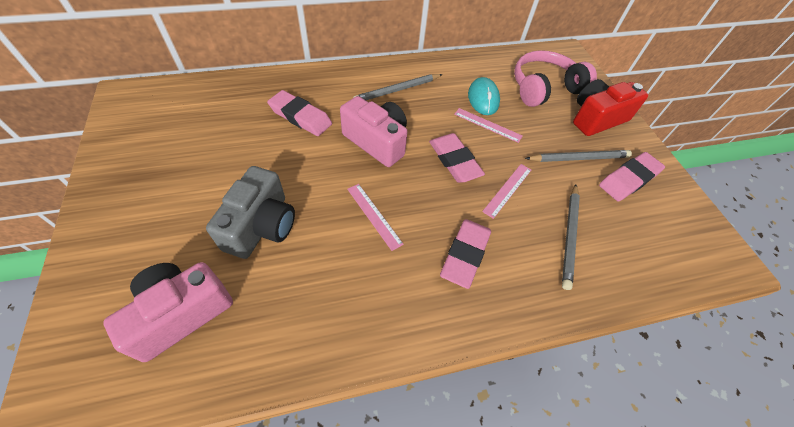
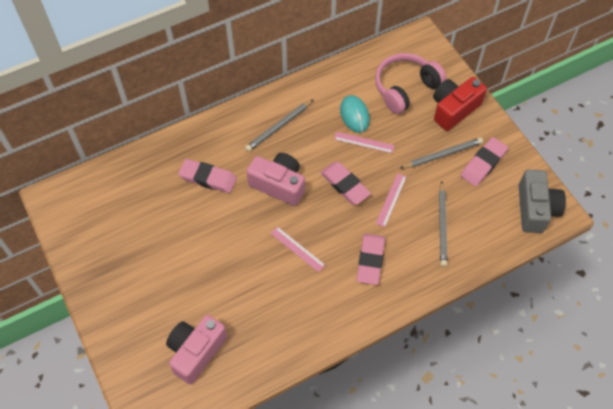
camera: 10 degrees left, 5 degrees up
grey camera [206,166,295,259] -> grey camera moved to [519,170,566,233]

